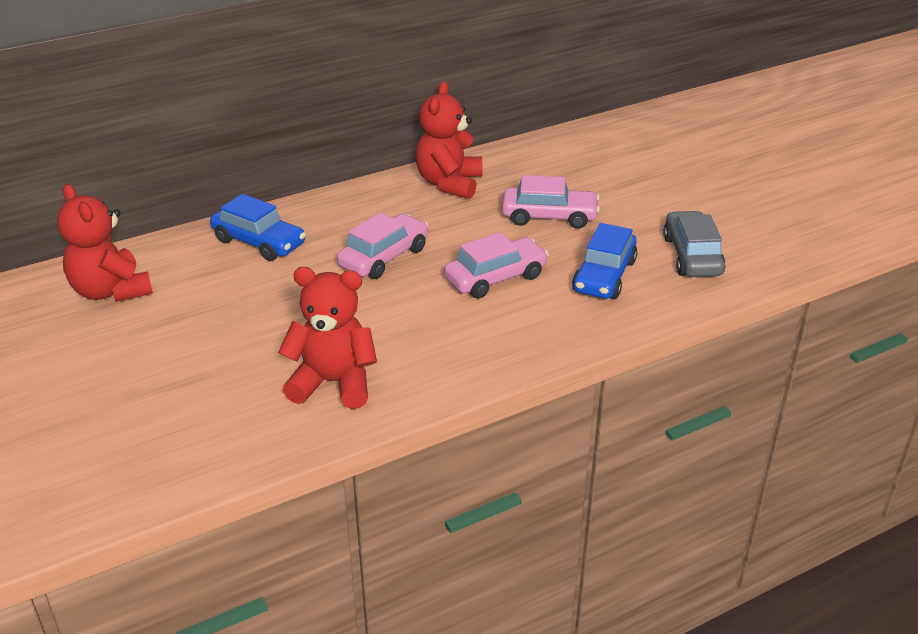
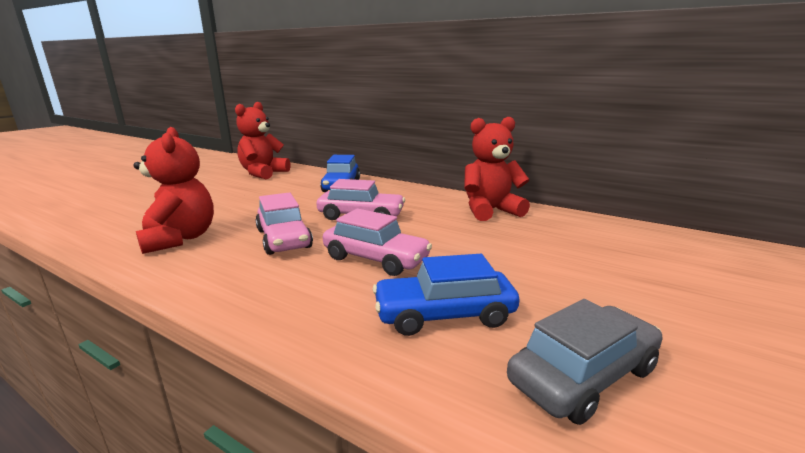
camera: 60 degrees right, 15 degrees down
pink car [502,175,600,229] -> pink car moved to [255,192,313,255]

